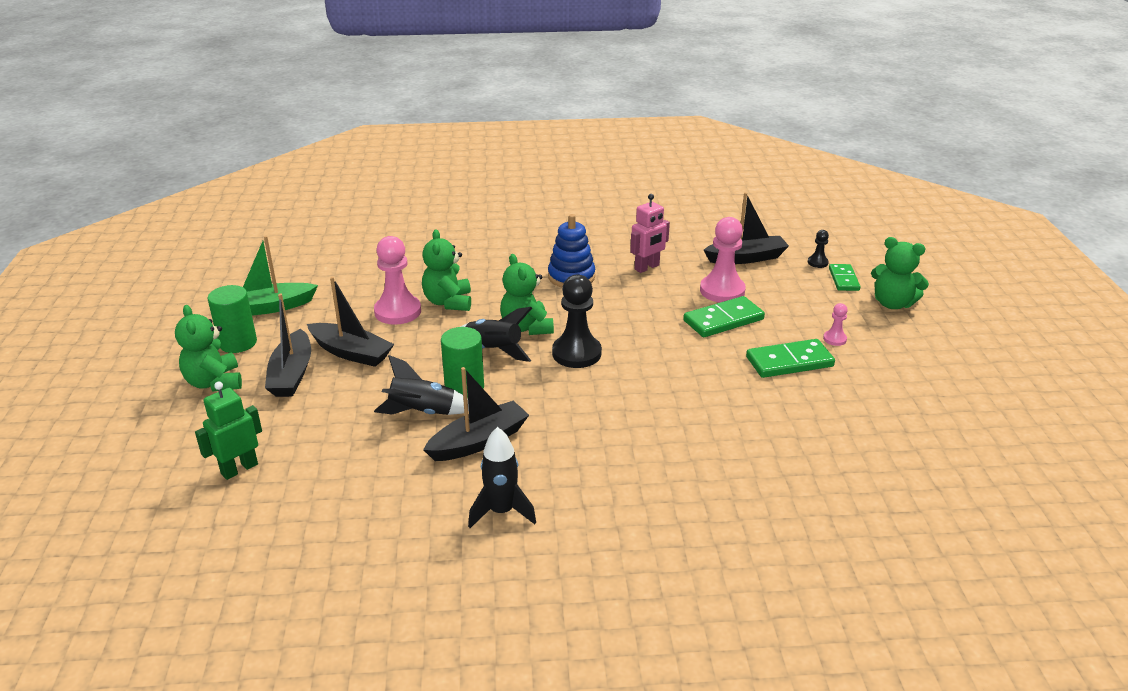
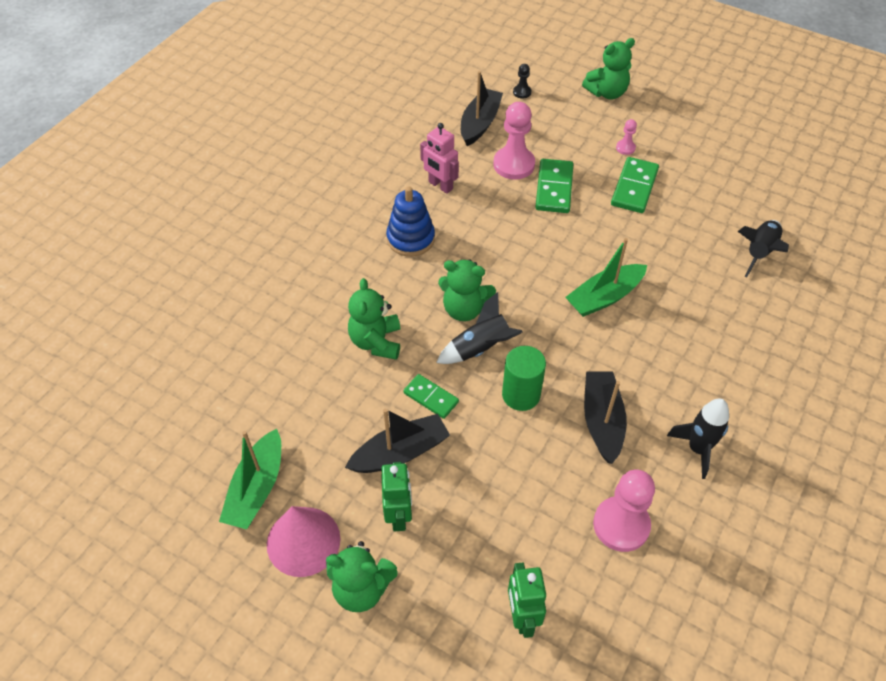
camera: 55 degrees left, 20 degrees up
green cylinder [208,285,257,353] -> pink cone [267,506,340,577]
black boat [265,294,311,397] -> green robot [381,462,412,532]
pink pawn [374,236,421,325] -> pink pawn moved to [593,470,655,552]
black rocket [374,355,469,415] -> black rocket moved to [737,220,789,277]
green teddy bear [422,229,471,311] -> green teddy bear turned 60 degrees clockwise [348,278,400,360]
black pawn [552,274,602,368] -> none
pink robot [630,194,670,273] -> pink robot turned 135 degrees clockwise [420,123,459,194]
green domino [829,264,860,291] -> green domino moved to [403,374,459,419]
none -> green boat [565,238,647,317]

